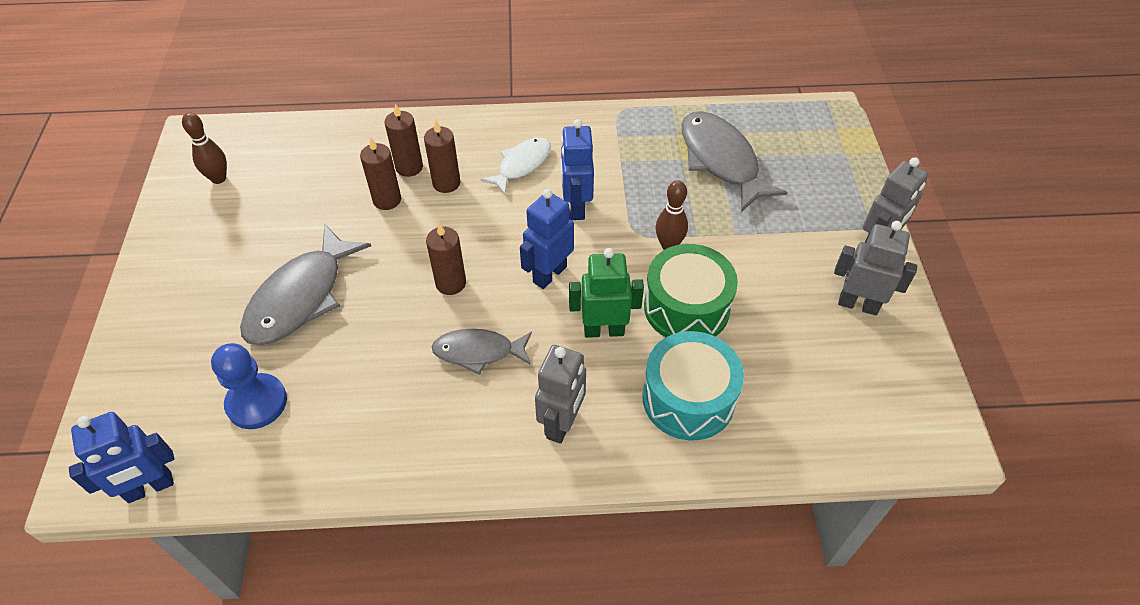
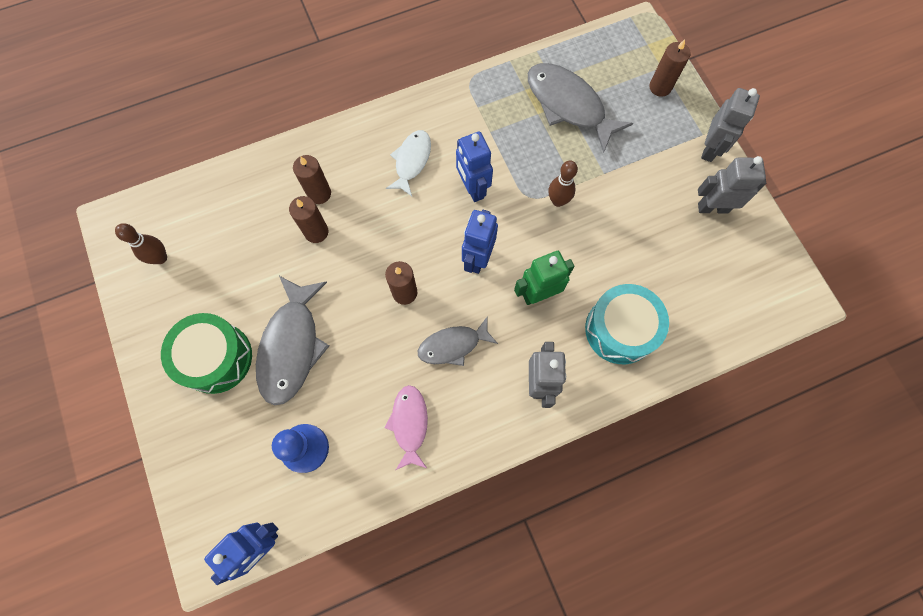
camera: 20 degrees left, 20 degrees up
brown candle [424,120,460,193] -> brown candle moved to [649,39,691,97]
green drum [644,244,738,337] -> green drum moved to [161,313,252,394]
none -> pink fish [385,385,428,470]

